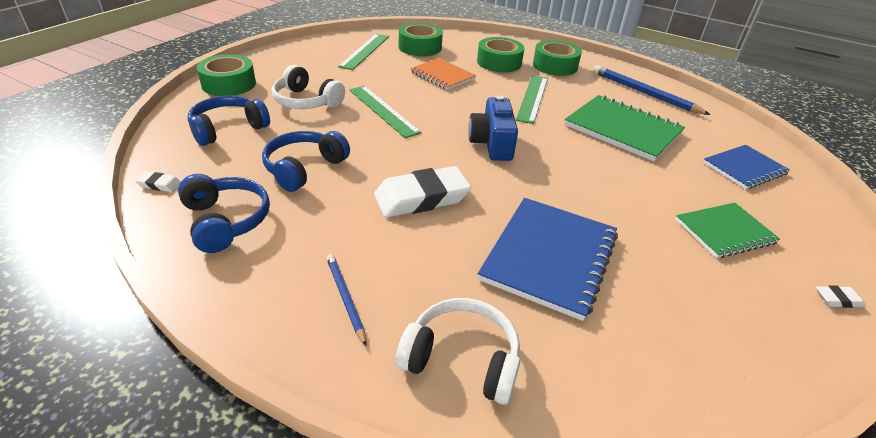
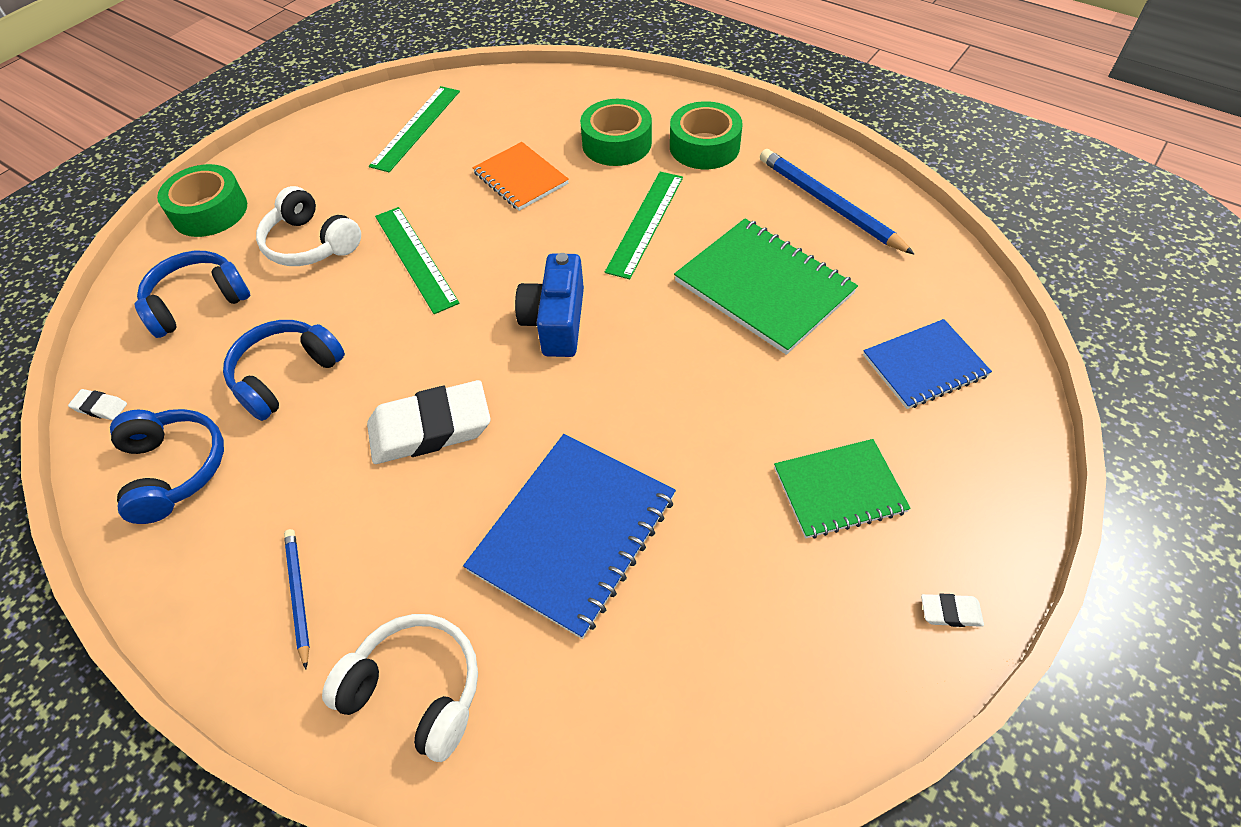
camera: 10 degrees right, 15 degrees up
green tape [399,23,443,56] -> none

